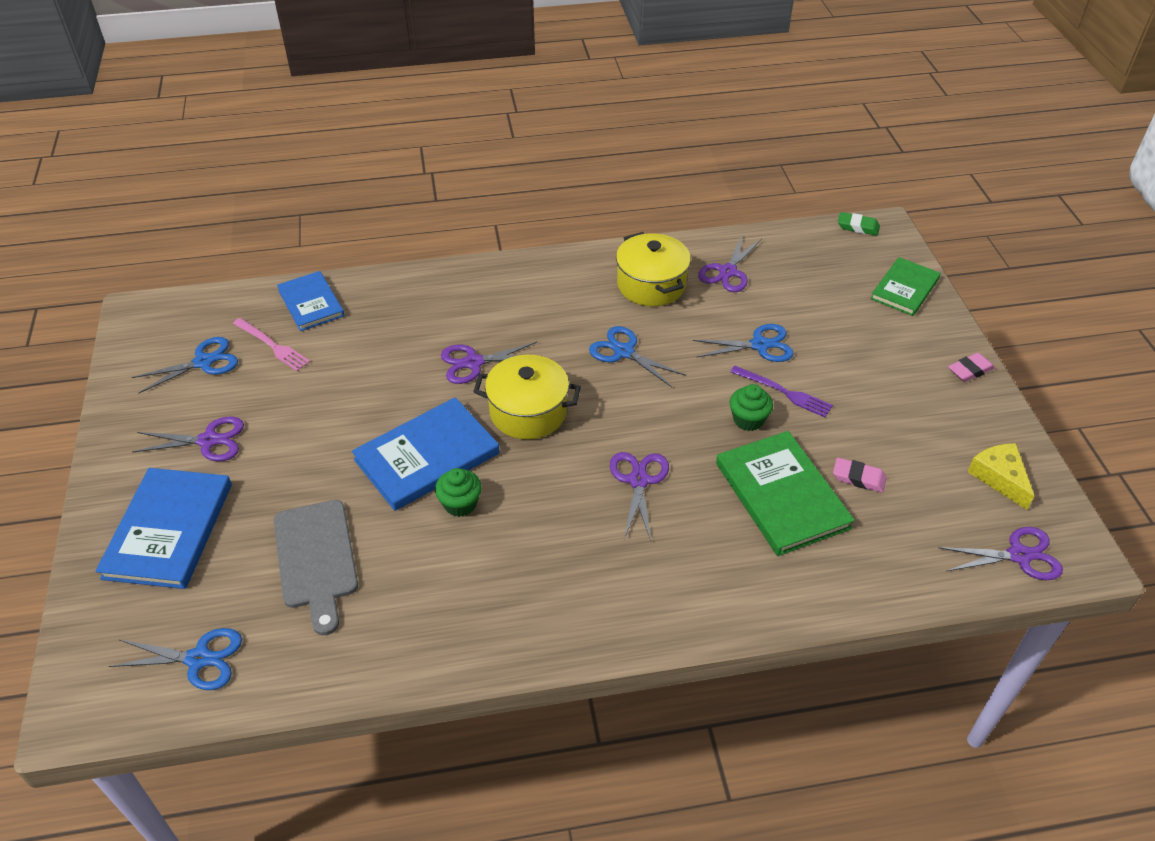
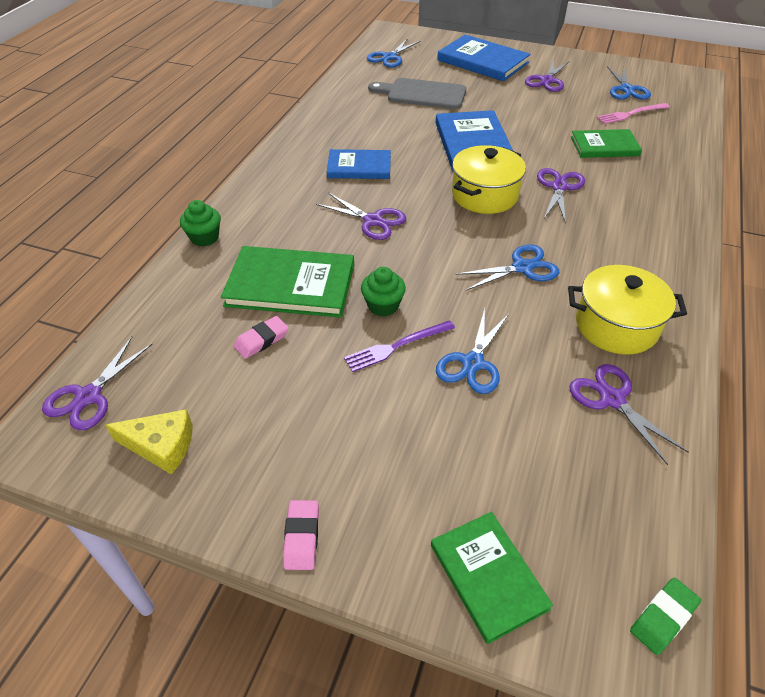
camera: 120 degrees right, 0 degrees up
blue book [277,271,345,331] -> blue book moved to [327,149,391,179]
green cupcake [435,468,482,517] -> green cupcake moved to [180,200,221,246]
none -> green book [571,129,642,158]

